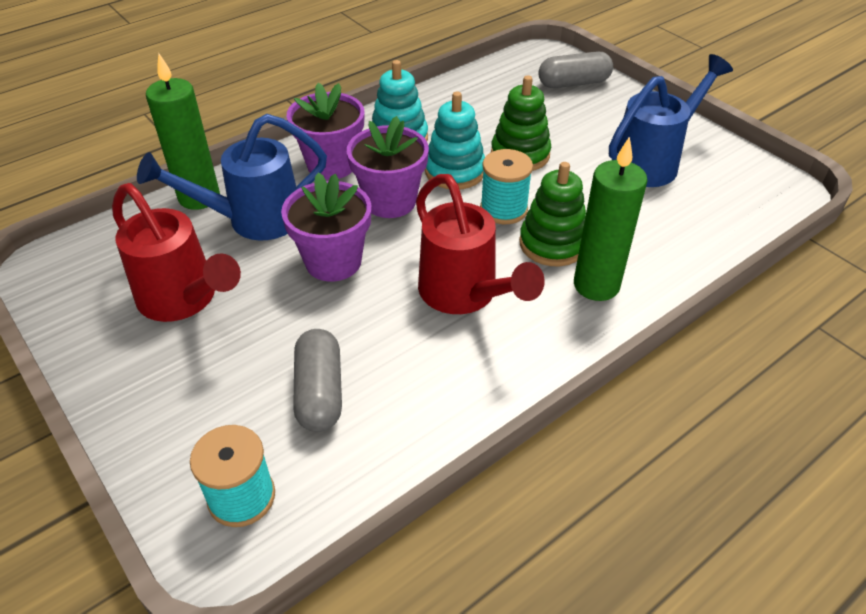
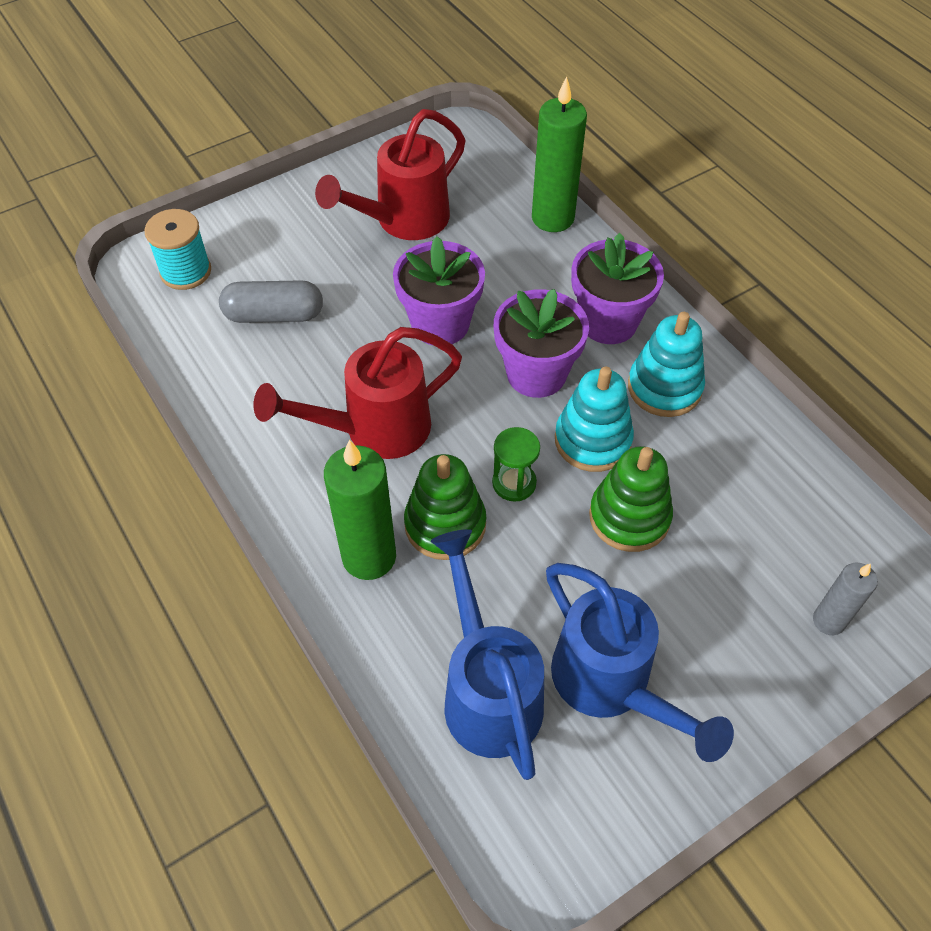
camera: 95 degrees right, 10 degrees up
blue watering can [137,114,327,240] -> blue watering can moved to [431,529,544,780]
turquoise spool [480,149,533,224] -> green hourglass [492,427,540,502]
grey capsule [538,52,613,88] -> grey candle [813,563,878,635]

